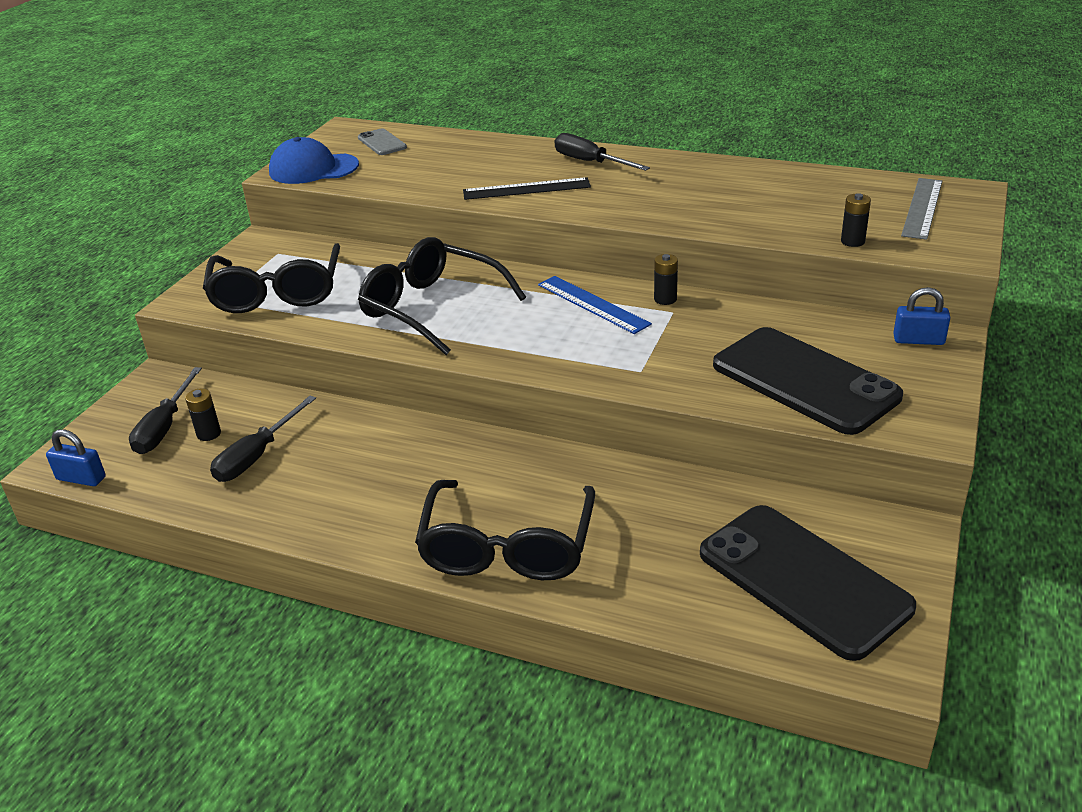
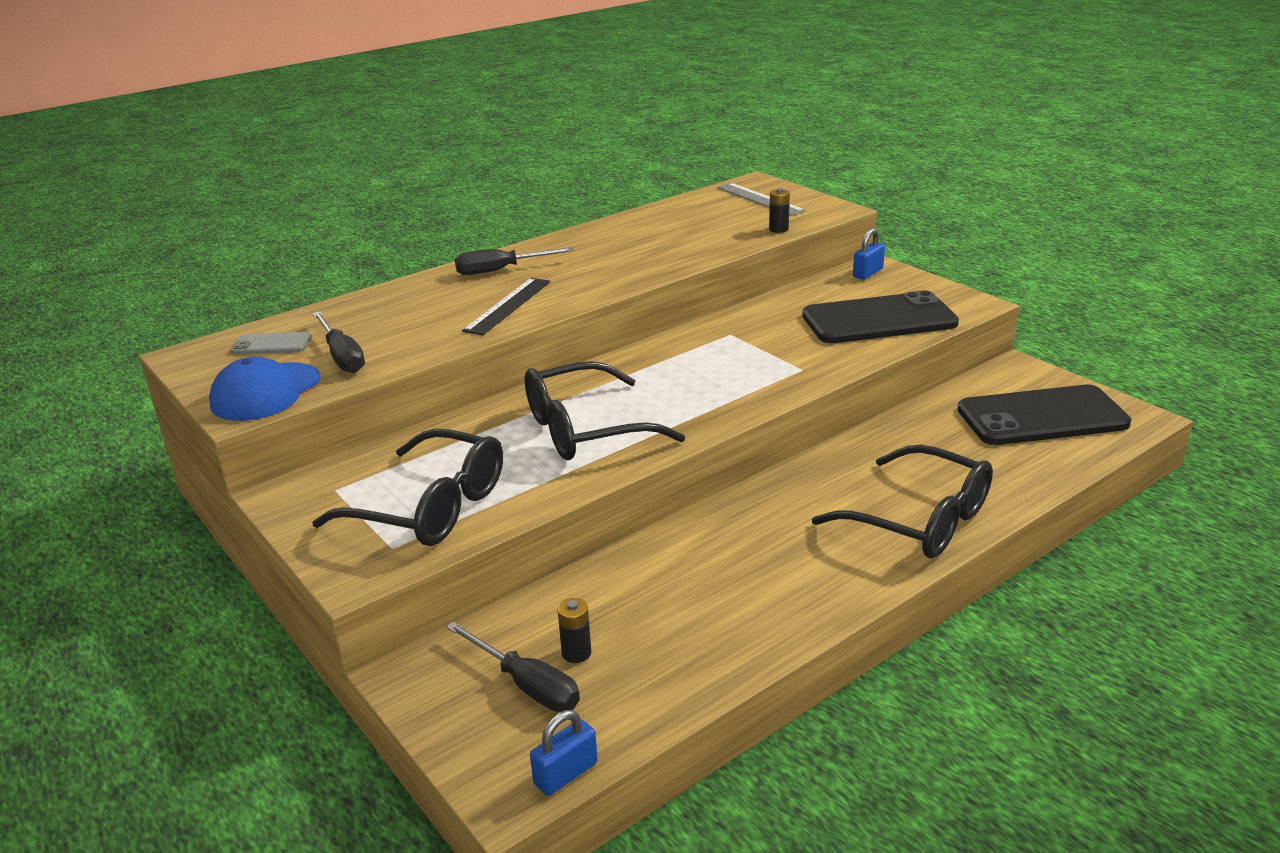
camera: 60 degrees left, 5 degrees down
black screwdriver [210,396,316,482] -> black screwdriver moved to [313,312,365,373]
blue ruler [538,276,652,334] -> none
black battery [654,254,678,305] -> none

